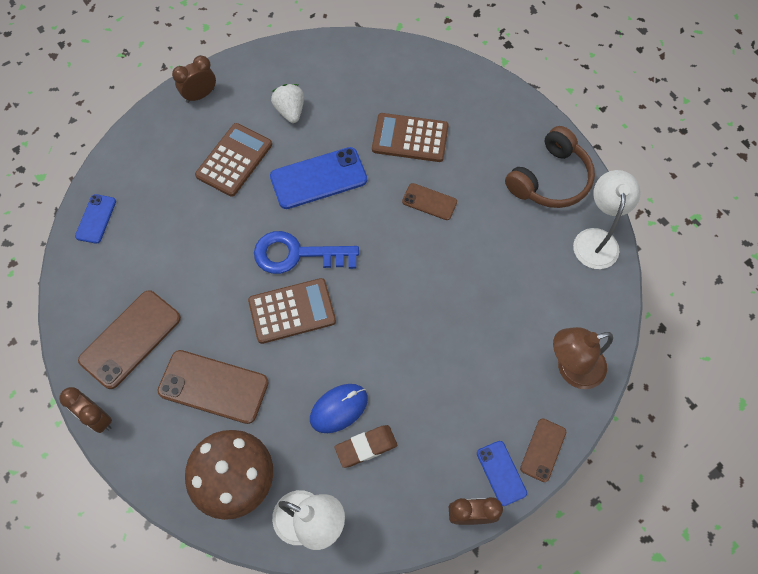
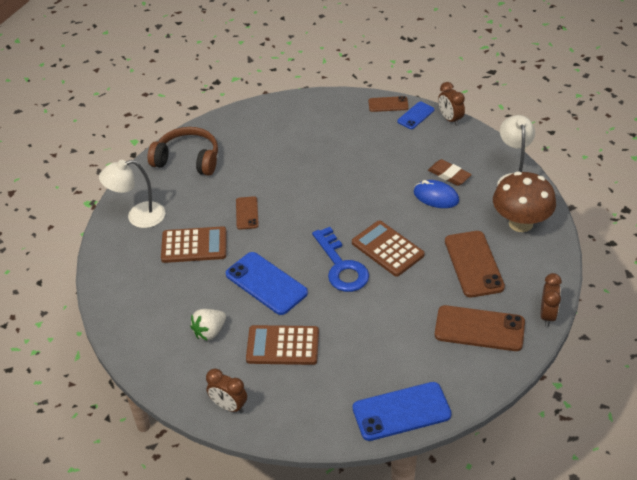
camera: 115 degrees left, 20 degrees down
blue phone [75,194,116,244] -> blue phone [353,382,452,441], size x1.79
brown calculator [372,113,449,162] -> brown calculator turned 75 degrees counterclockwise [161,226,227,263]
brown lamp [553,327,613,389] -> none
white lamp [573,170,641,269] -> white lamp moved to [99,160,165,228]

